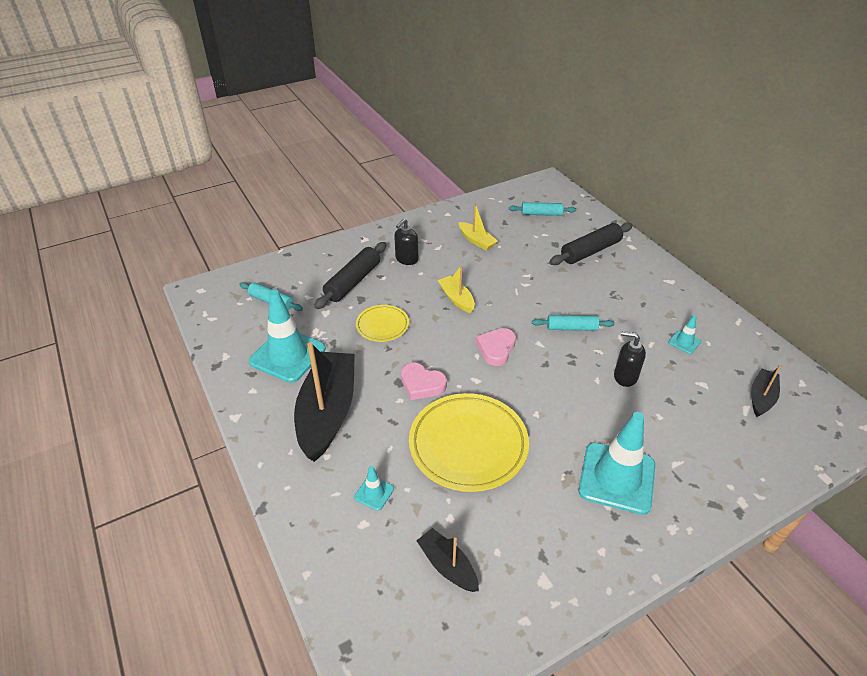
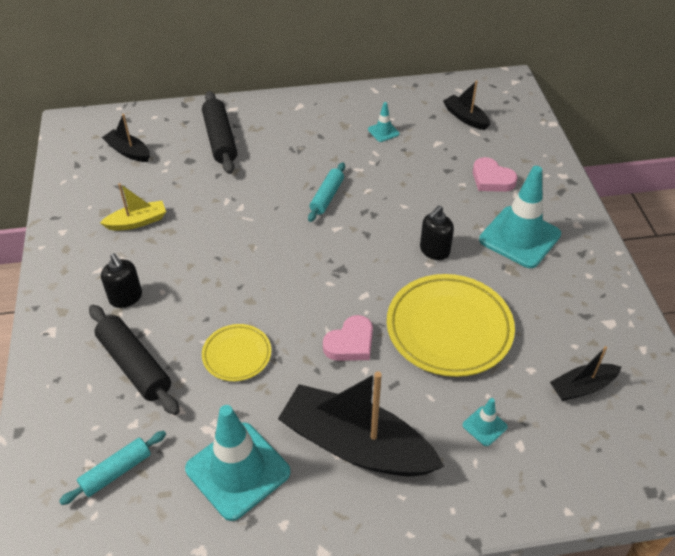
camera: 70 degrees left, 5 degrees up
yellow boat [438,266,475,313] -> none
pink heart [476,328,516,366] -> pink heart moved to [473,157,517,192]
turquoise rolling pin [509,202,576,216] -> black boat [102,114,150,162]
black soap dispenser [614,331,646,387] -> black soap dispenser moved to [420,205,454,260]

